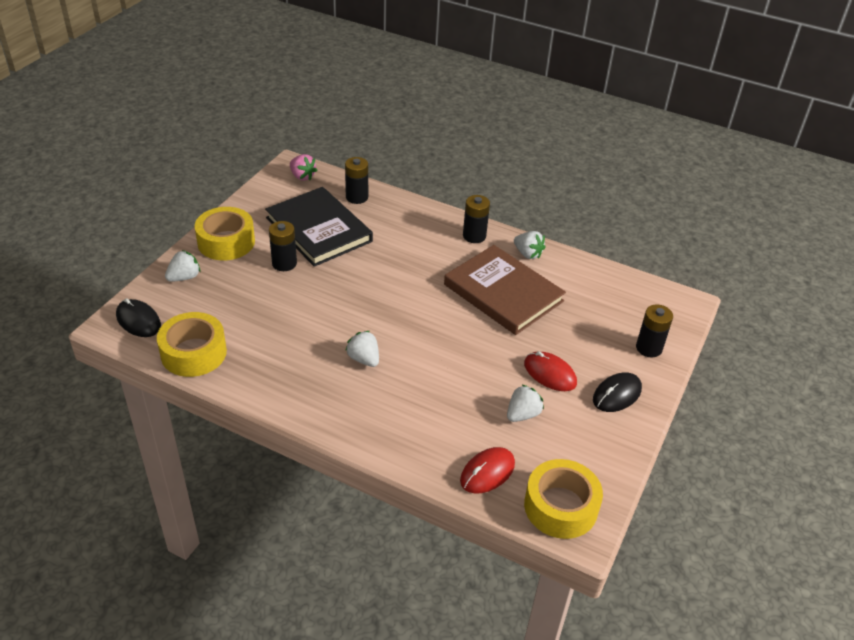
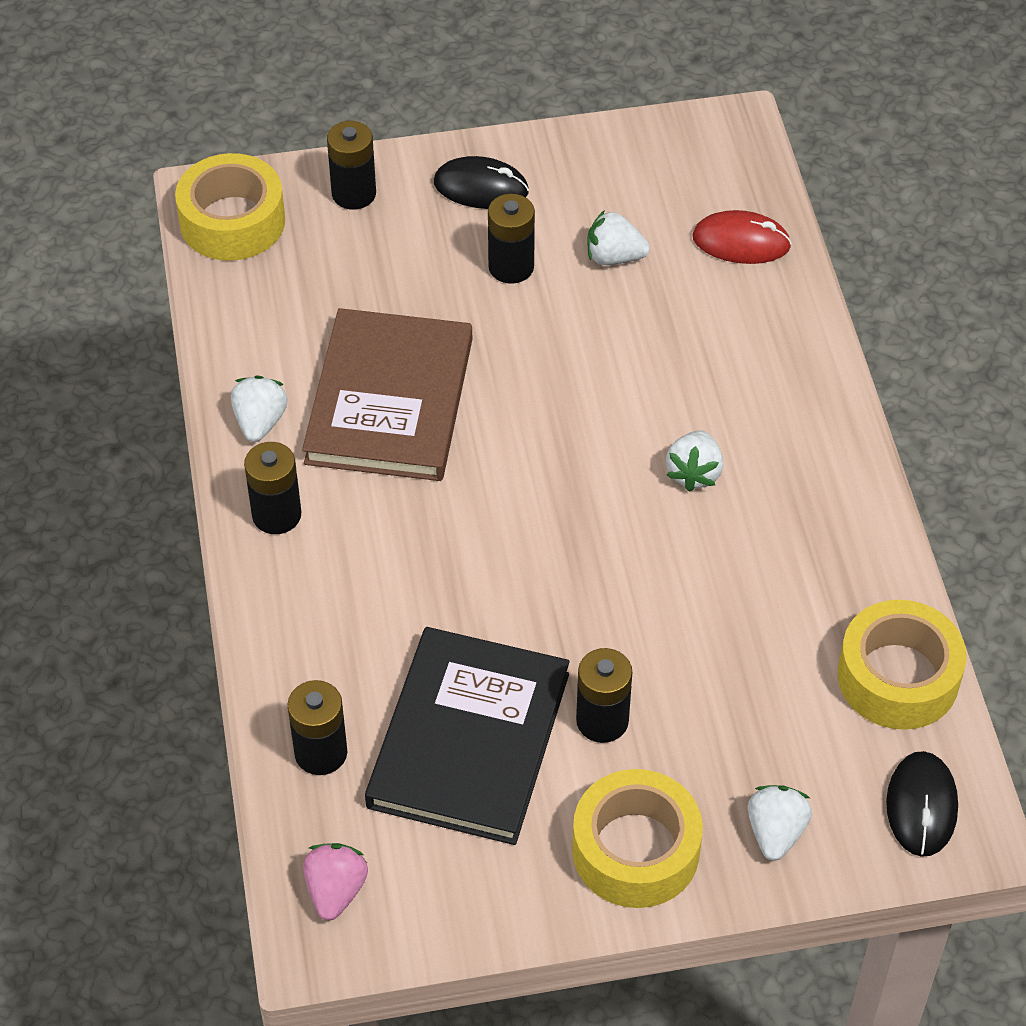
camera: 125 degrees left, 10 degrees up
white strawberry [165,250,201,282] -> white strawberry turned 90 degrees clockwise [748,785,812,861]
red mouse [524,351,577,391] -> black battery [488,194,535,284]
yellow tape [524,459,603,539] -> yellow tape moved to [175,153,285,261]

